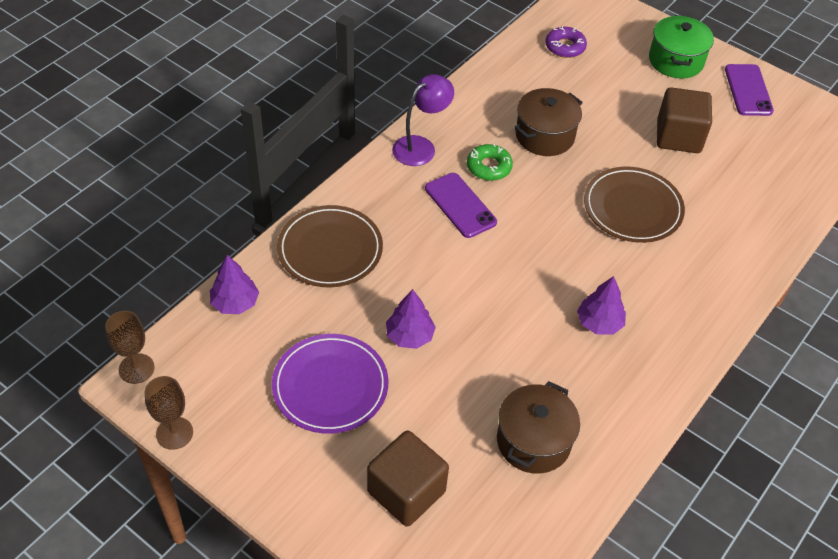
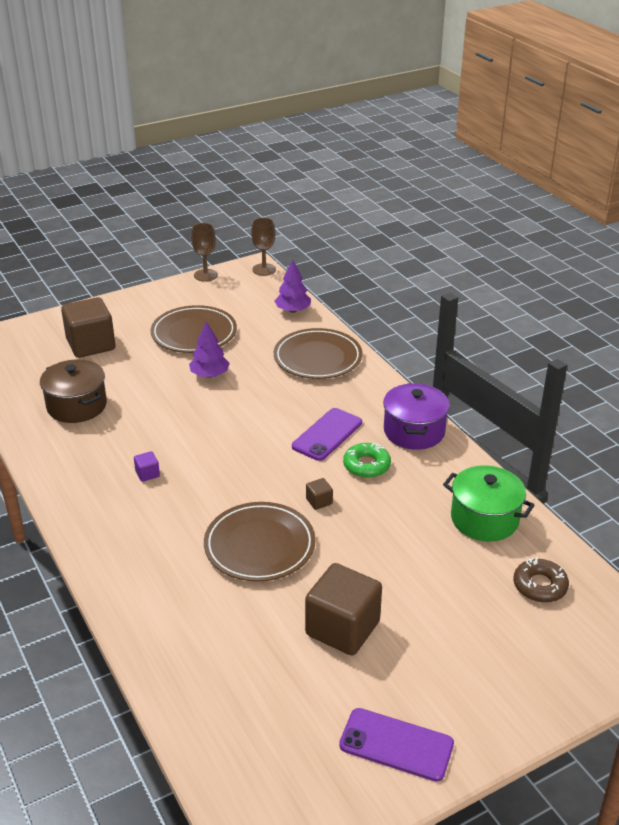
camera: 115 degrees right, 15 degrees down
purple plate [272,334,388,434] -> brown plate [151,305,237,353]
purple lamp [392,74,454,166] -> purple pot [383,383,450,450]
purple phone [425,173,497,238] -> purple phone turned 45 degrees counterclockwise [292,408,362,461]
brown pot [514,88,583,156] -> none
purple donut [545,27,587,58] -> brown donut [513,557,569,603]
purple tree [577,276,626,335] -> purple cube [134,451,160,482]
green pot [649,15,714,79] -> green pot moved to [443,465,534,542]
none -> brown cube [306,478,333,510]

